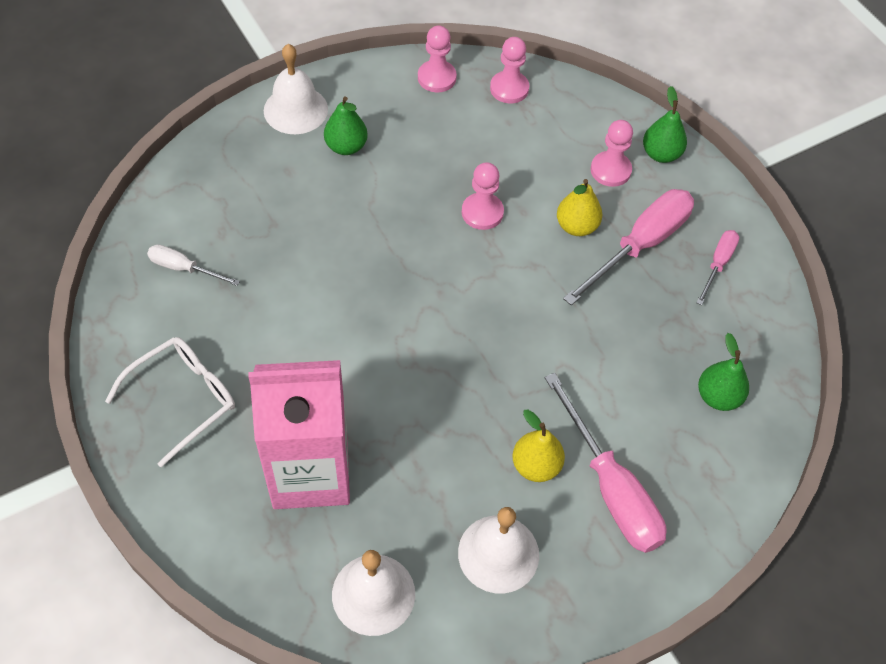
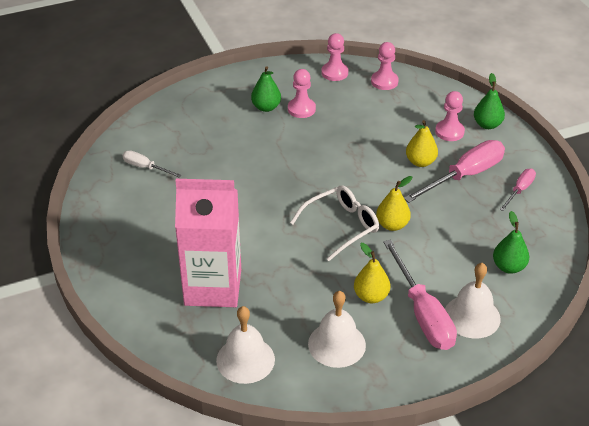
camera: 10 degrees right, 15 degrees down
white glasses [105,337,235,467] -> white glasses moved to [290,185,379,261]
white bell [264,44,328,134] -> white bell moved to [445,263,501,339]
pink pawn [462,162,504,230] -> pink pawn moved to [288,69,316,118]
none -> yellow pear [376,176,412,231]

